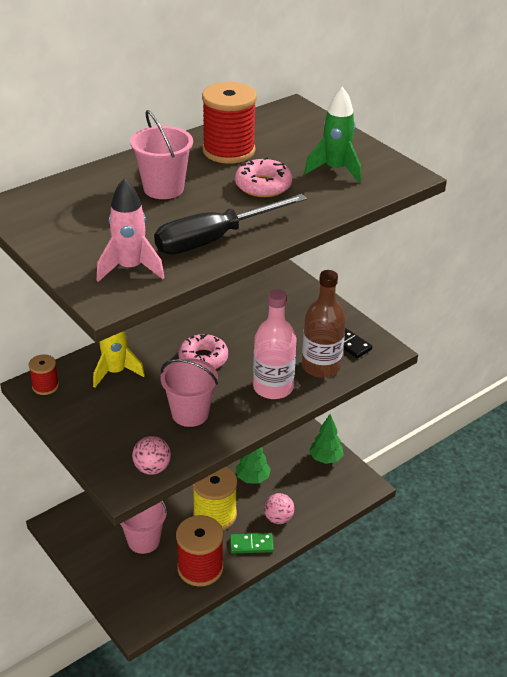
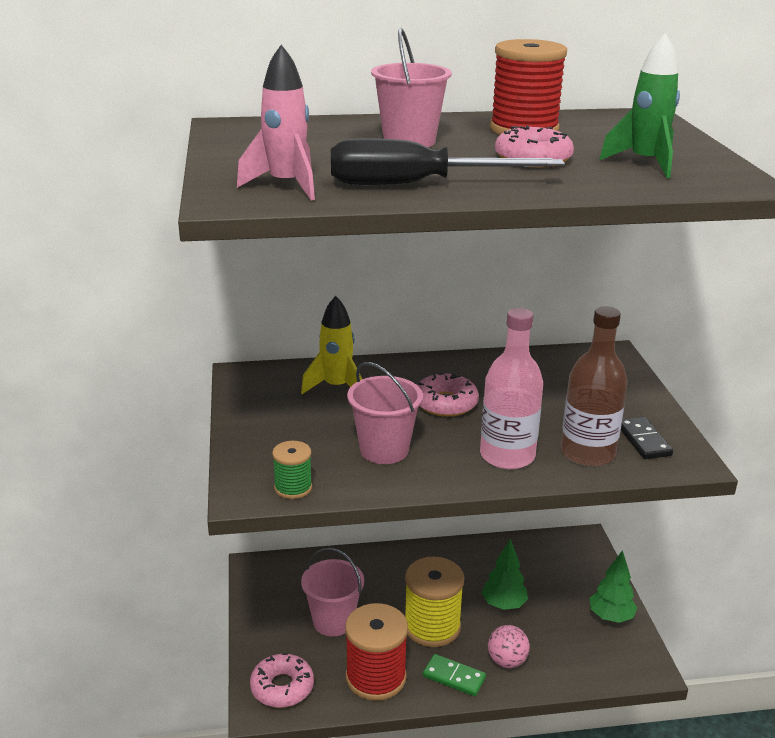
camera: 30 degrees right, 10 degrees down
red spool [29,354,59,395] -> none
pink ball [132,436,171,475] -> green spool [272,441,312,499]
none -> pink donut [250,653,314,708]

